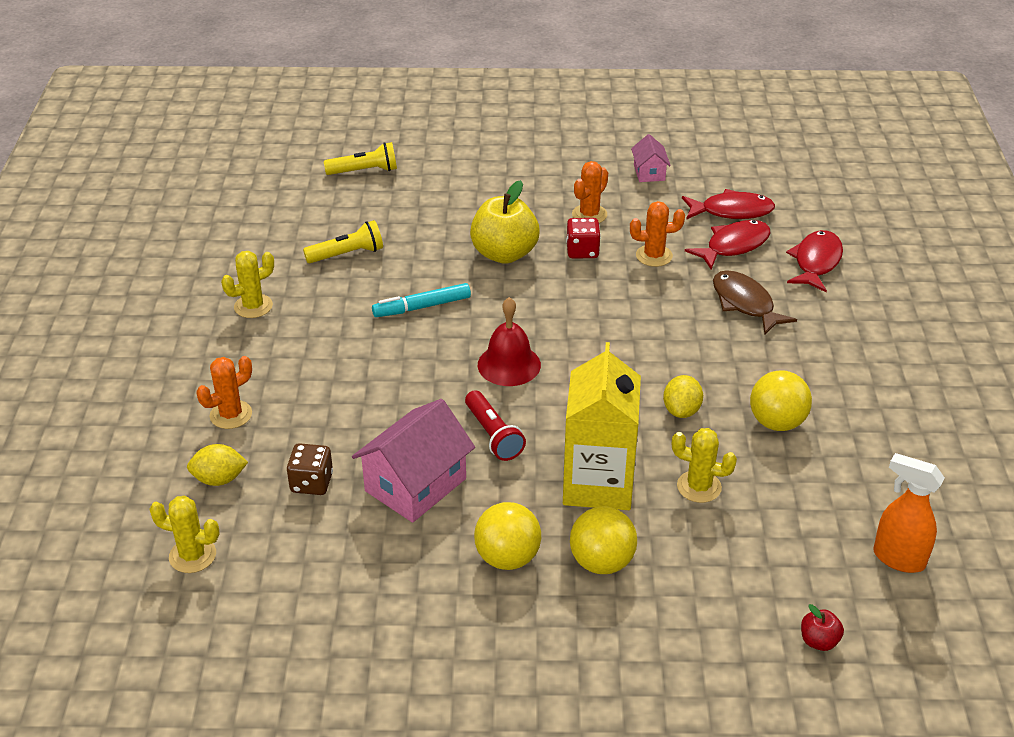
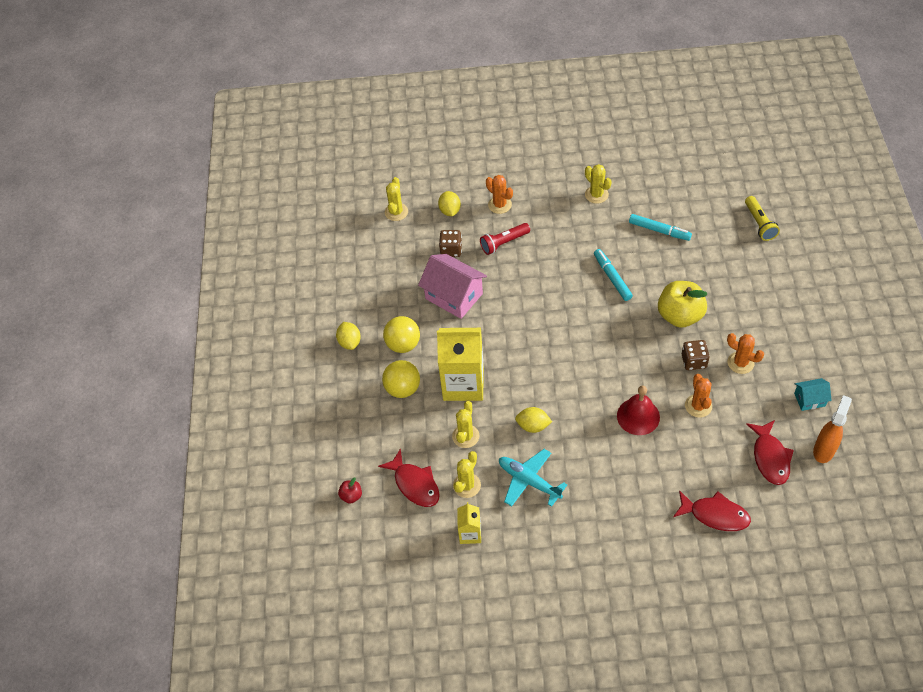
camera: 90 degrees right, 15 degrees up
yellow flashlight [303,220,383,263] -> turquoise marker [629,214,692,241]
red flashlight [465,390,526,461] -> red flashlight moved to [480,223,530,255]
red bell [478,297,541,386] -> red bell moved to [617,386,660,435]
red dice [566,218,601,258] -> brown dice [682,340,710,370]
pink house [631,134,671,182] -> turquoise house [794,378,832,411]
red fish [685,220,771,270] -> red fish moved to [378,448,440,507]
brown fish [713,270,797,335] -> none
yellow ball [750,371,812,431] -> turquoise plane [499,449,567,507]
orange spray bottle [873,453,945,573] -> orange spray bottle moved to [813,395,852,463]
none -> yellow lemon [336,322,361,350]
none -> yellow cactus [453,451,481,498]
none -> yellow carton [457,502,481,544]

